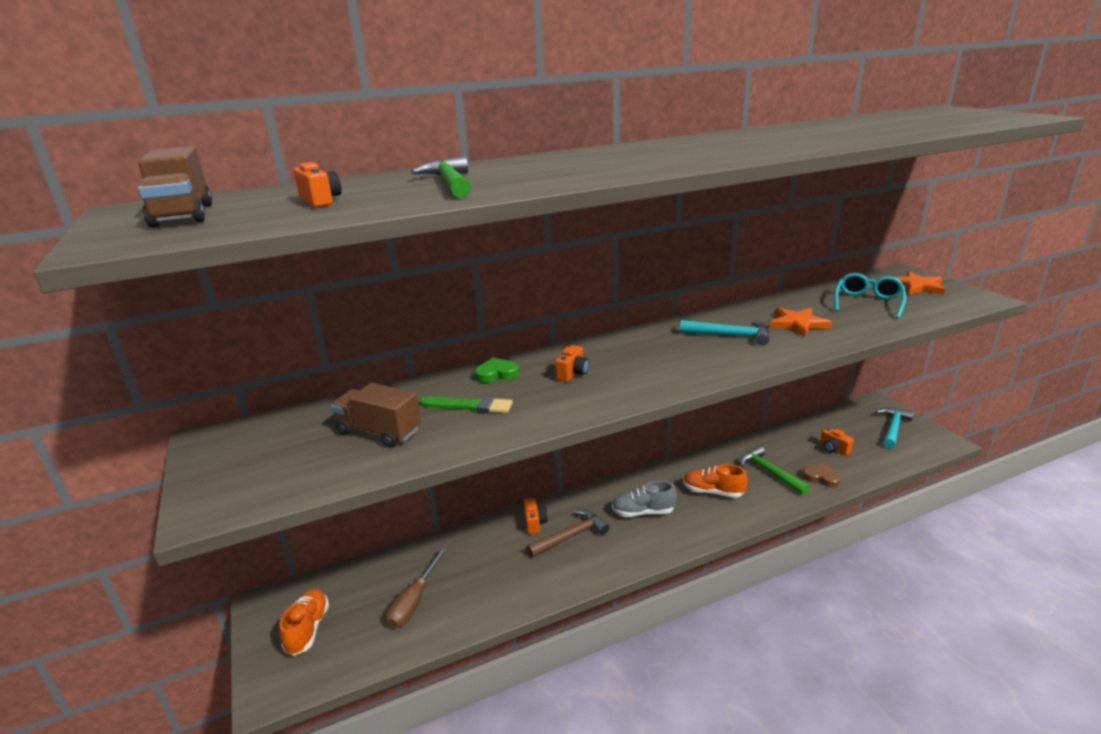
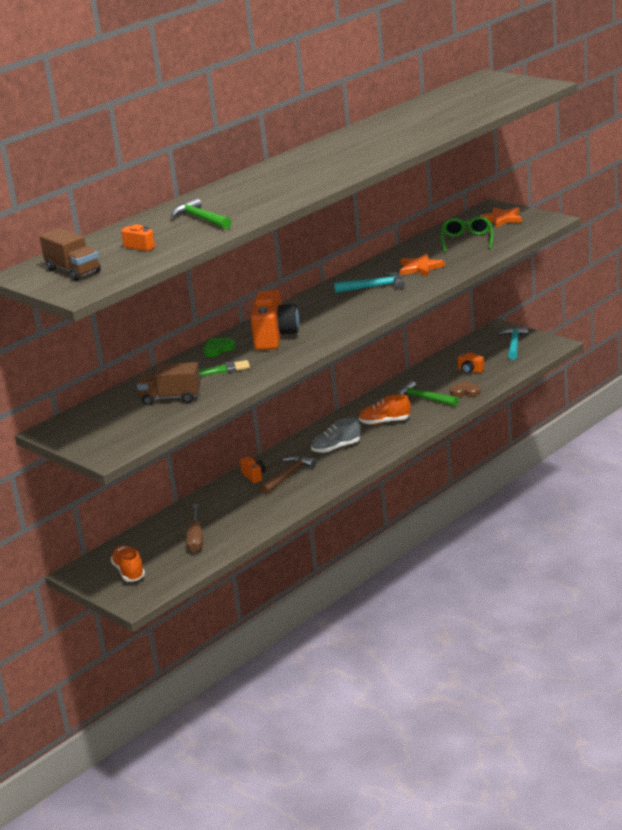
camera: 20 degrees left, 0 degrees up
orange camera [555,345,589,382] -> orange camera [251,290,299,350], size x2.19
turquoise glasses [834,273,906,319] -> green glasses [441,216,493,252]

